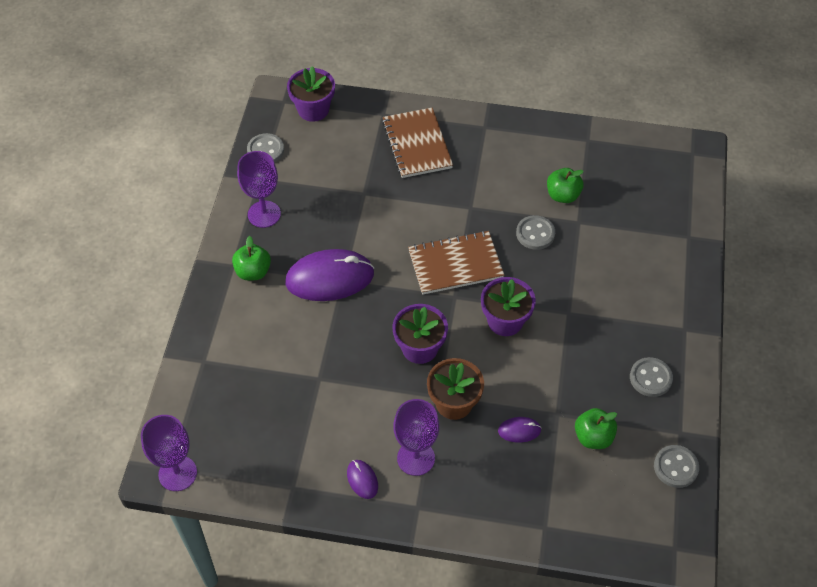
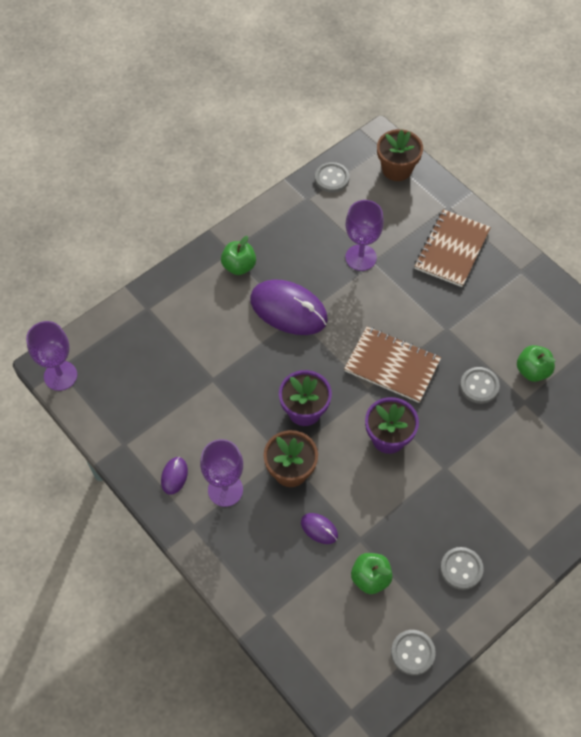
camera: 40 degrees right, 5 degrees up
purple goblet [237,151,281,228] -> purple goblet moved to [345,200,384,271]
purple flower pot [287,66,335,122] -> brown flower pot [377,129,423,181]

